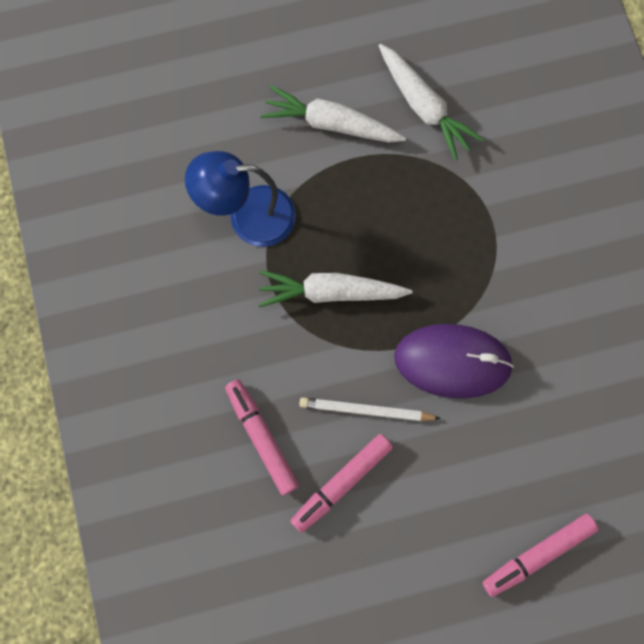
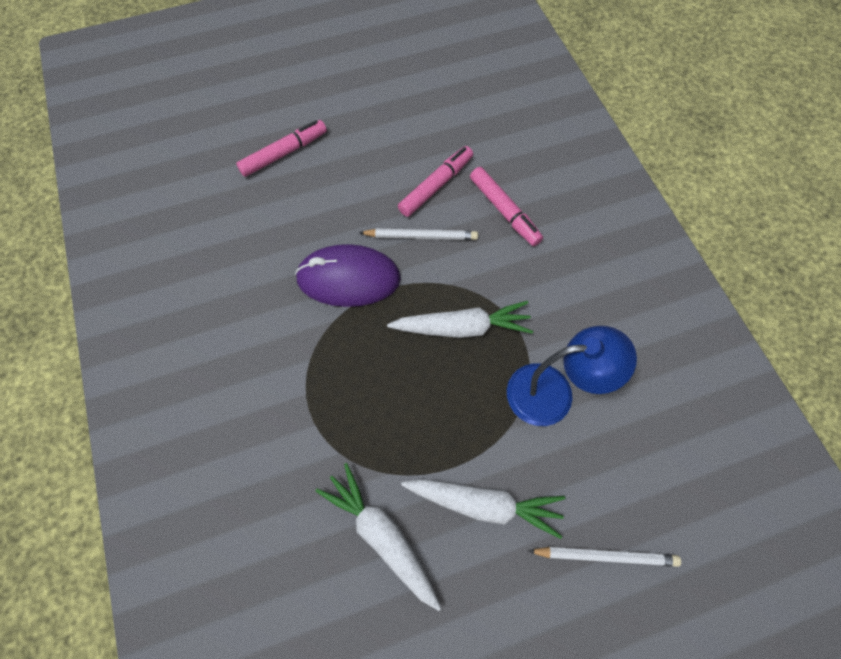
camera: 175 degrees right, 10 degrees down
none -> white pencil [528,547,681,567]

